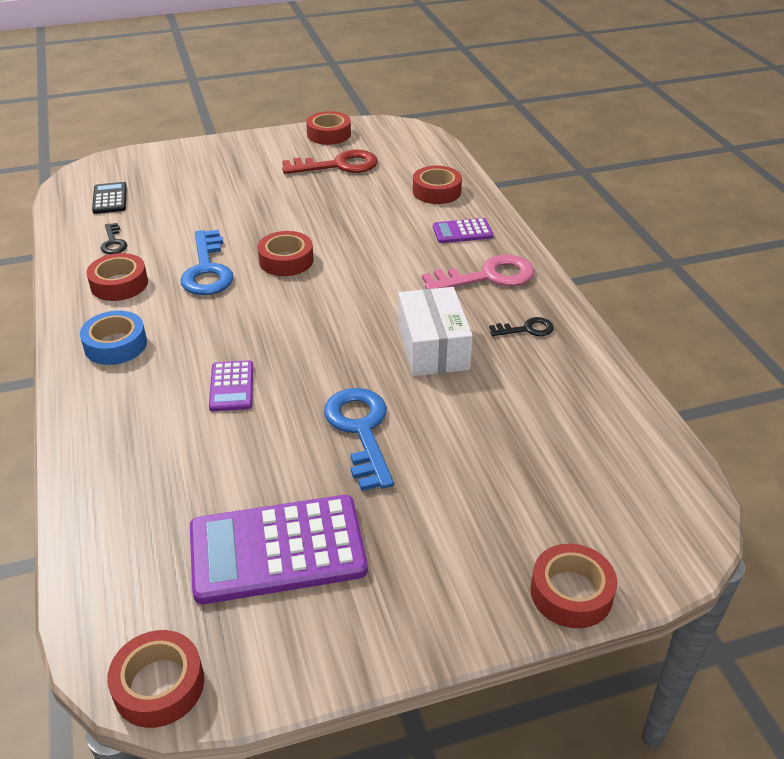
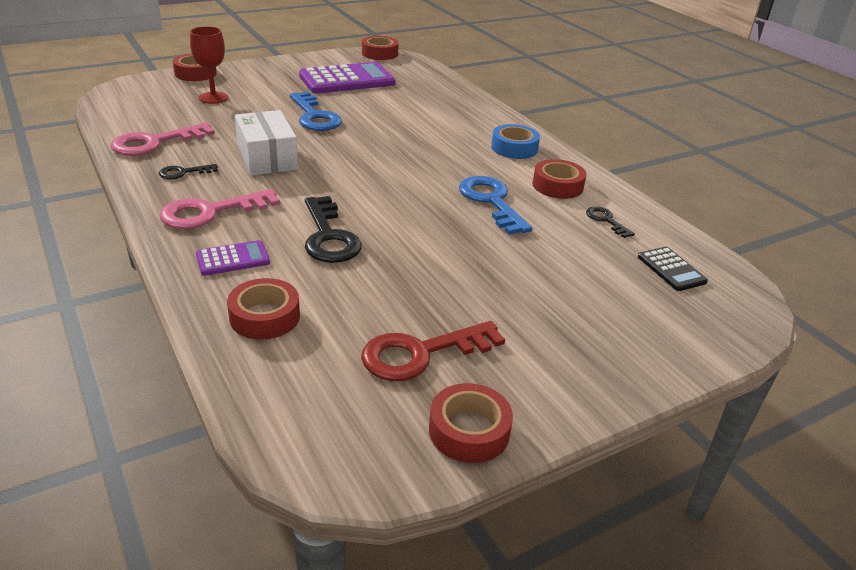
camera: 165 degrees right, 5 degrees down
purple calculator [209,360,253,411] -> none
red tape [257,231,314,276] -> none
none -> pink key [110,123,215,156]
none -> red goblet [190,26,228,104]
none -> black key [305,196,362,263]

